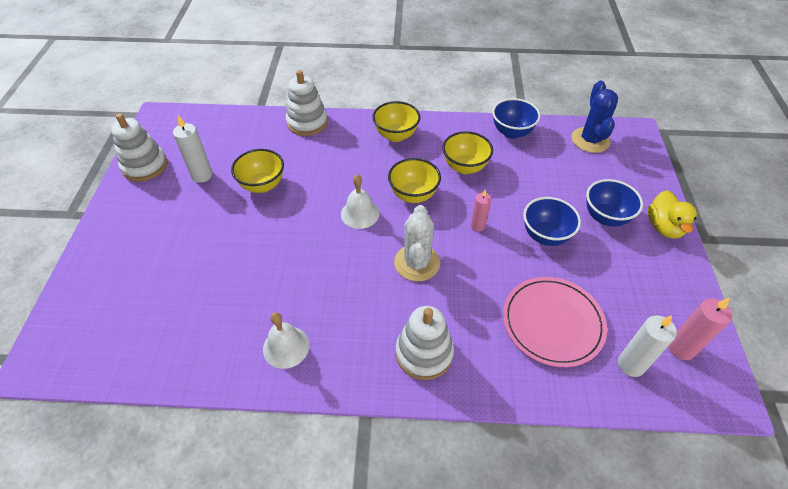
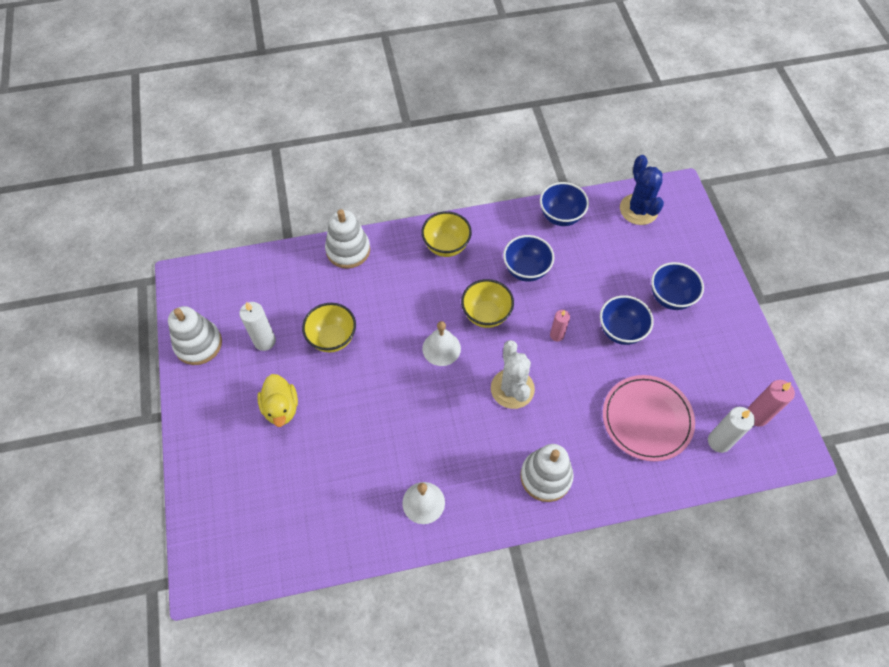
camera: 15 degrees left, 10 degrees up
yellow bowl [442,131,493,174] -> blue bowl [503,235,555,282]
yellow duck [648,190,697,239] -> yellow duck moved to [257,374,298,427]

